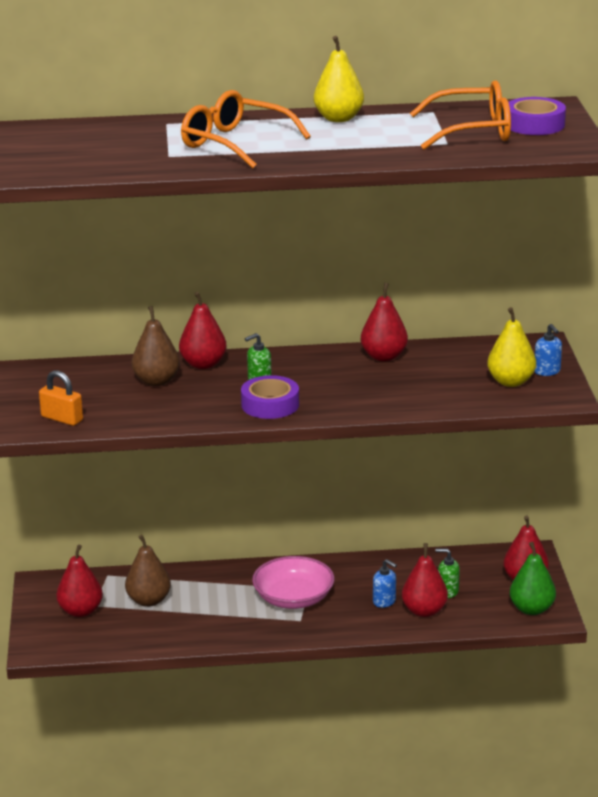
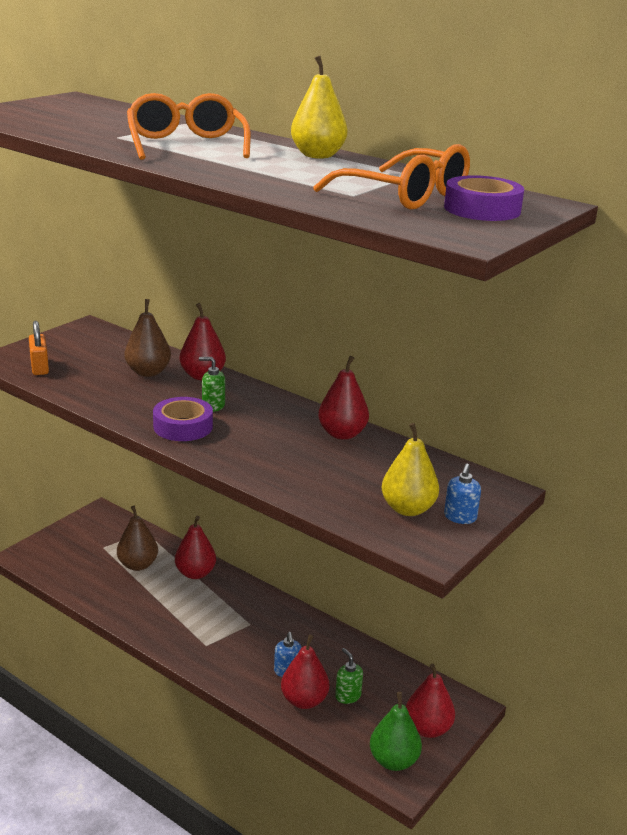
camera: 40 degrees right, 0 degrees up
red pear [56,545,103,617] -> red pear moved to [175,516,216,579]
pink bowl [252,556,335,609] -> none

